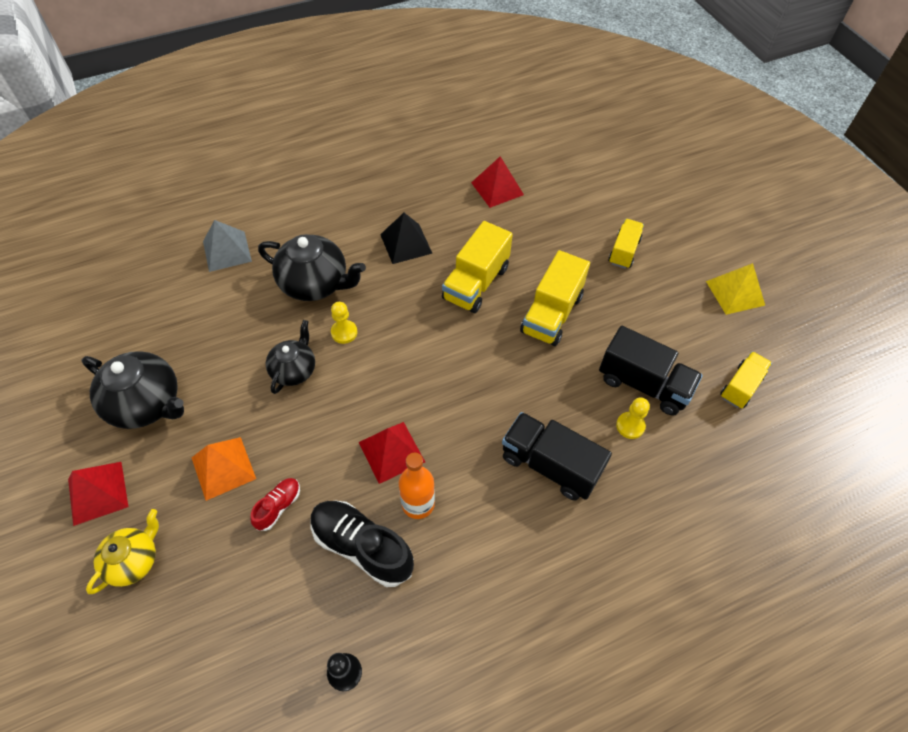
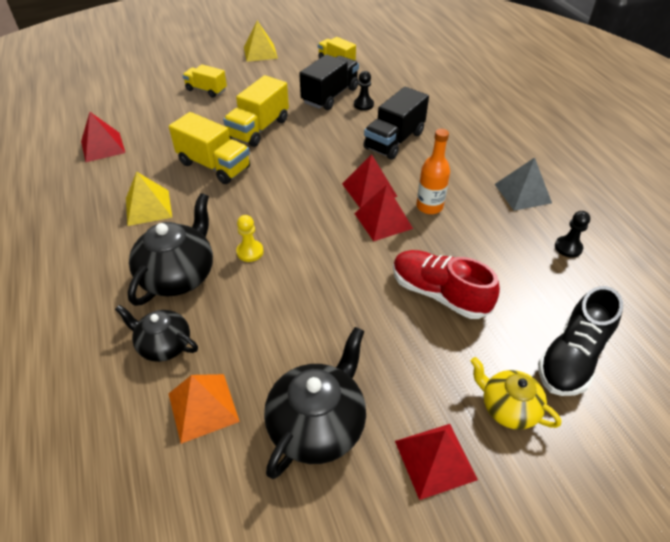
camera: 85 degrees left, 10 degrees down
orange pyramid [192,437,256,501] -> orange pyramid moved to [169,374,240,444]
grey pyramid [203,220,252,272] -> grey pyramid moved to [495,158,552,211]
red shoe [250,478,300,531] -> red shoe [393,250,500,319], size x1.91
black teapot [266,320,315,394] -> black teapot moved to [115,305,198,362]
black shoe [311,501,414,587] -> black shoe moved to [538,286,623,396]
black pyramid [380,213,433,264] -> yellow pyramid [126,172,172,226]
yellow truck [520,250,590,346] -> yellow truck turned 90 degrees clockwise [223,75,289,147]
yellow pawn [616,397,650,439] -> black pawn [354,71,374,111]
none -> red pyramid [342,154,398,208]

